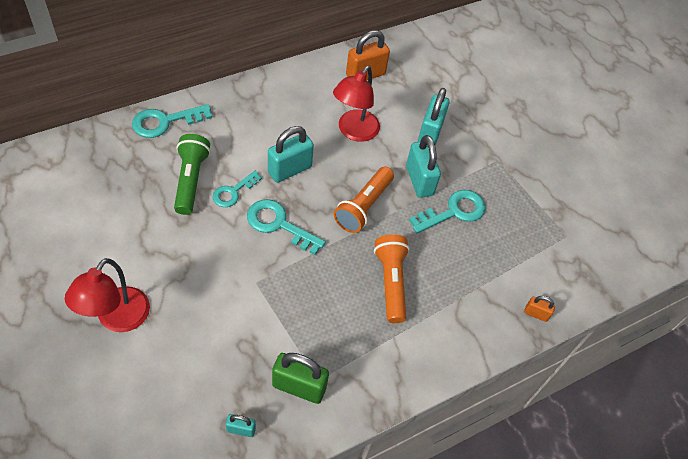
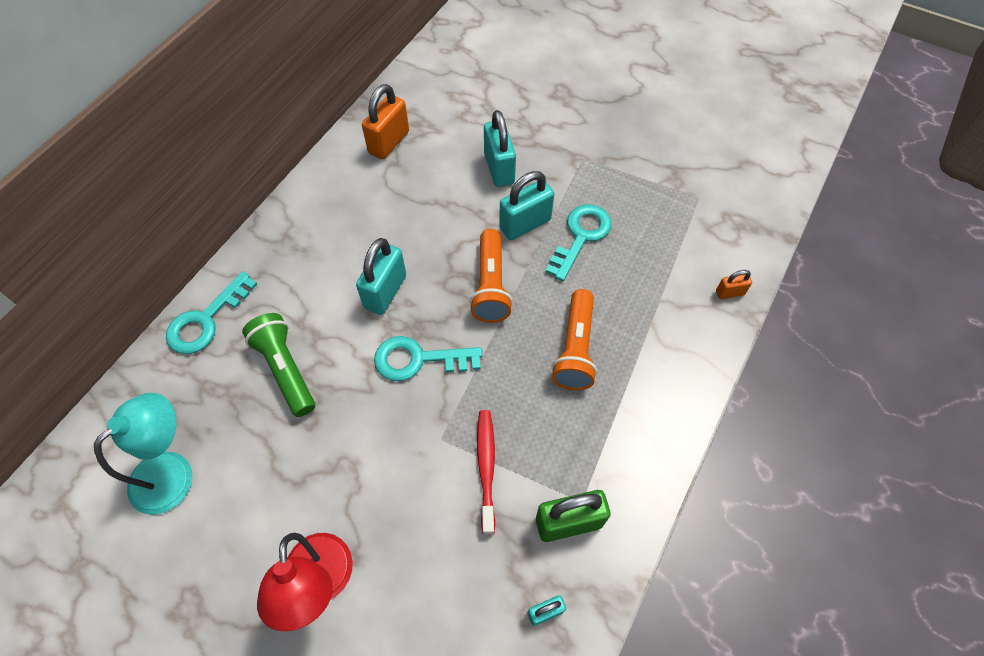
camera: 25 degrees left, 5 degrees up
turquoise key [213,171,262,207] -> none
red lamp [333,66,380,142] -> none
orange flashlight [374,234,410,323] -> orange flashlight turned 135 degrees counterclockwise [552,289,597,390]
turquoise padlock [406,135,441,198] -> turquoise padlock turned 75 degrees counterclockwise [499,171,554,240]
none -> turquoise lamp [94,393,192,515]
none -> red toothbrush [477,410,495,535]

